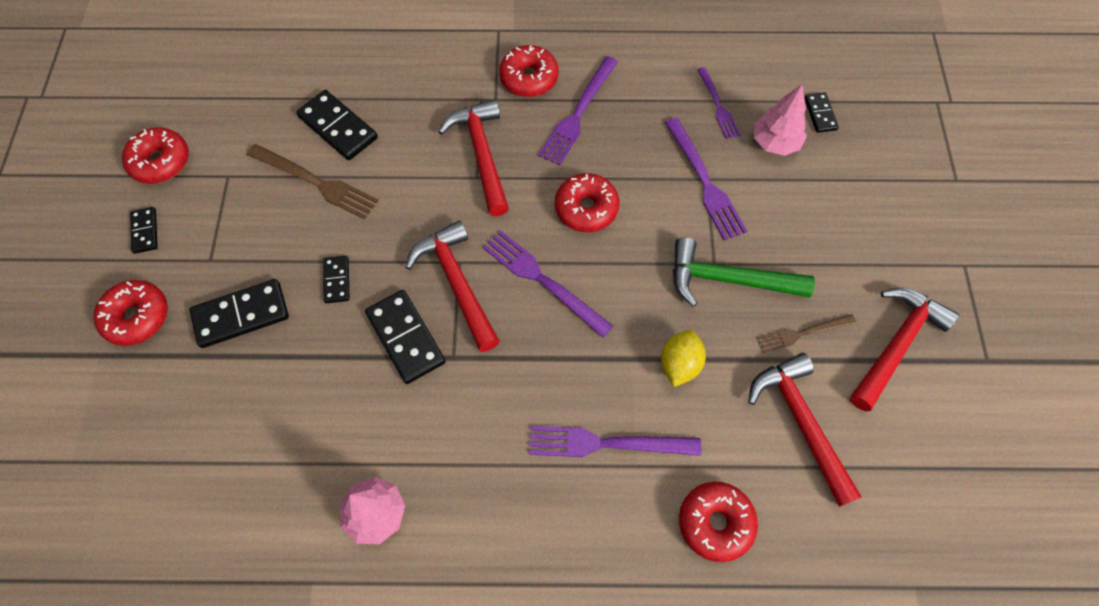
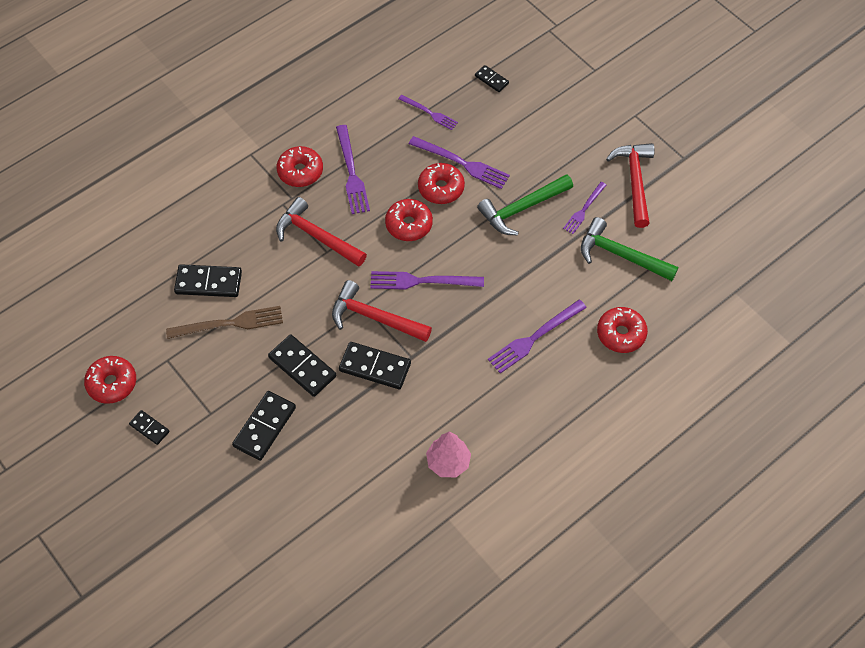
camera: 40 degrees left, 5 degrees down
red donut [94,280,168,346] -> red donut moved to [418,163,465,204]
black domino [323,255,349,303] -> black domino [268,335,336,397], size x1.78
yellow lemon [661,330,706,387] -> none
red hammer [748,353,862,507] -> green hammer [581,217,678,281]
pink tree [754,84,807,156] -> none
brown fork [757,314,856,353] -> purple fork [563,182,606,234]

